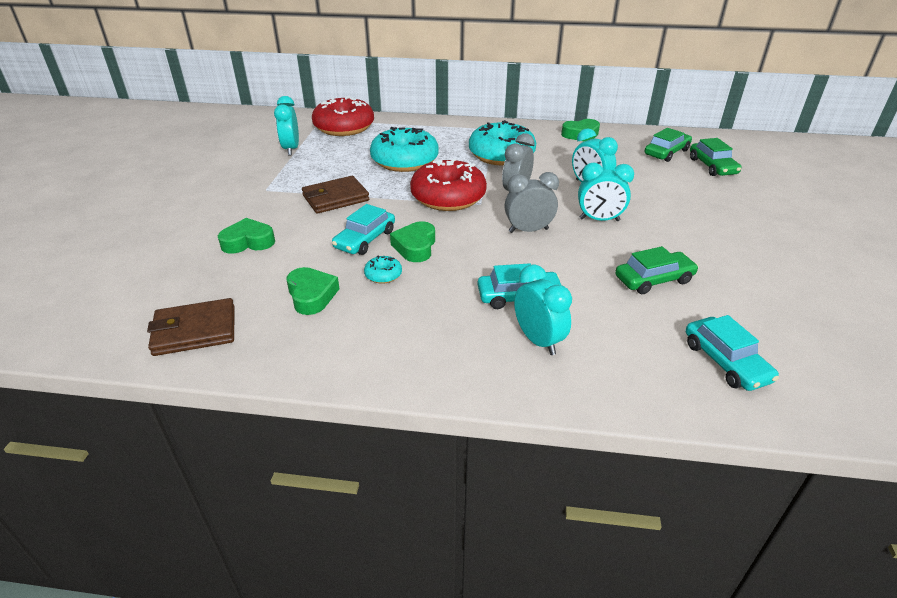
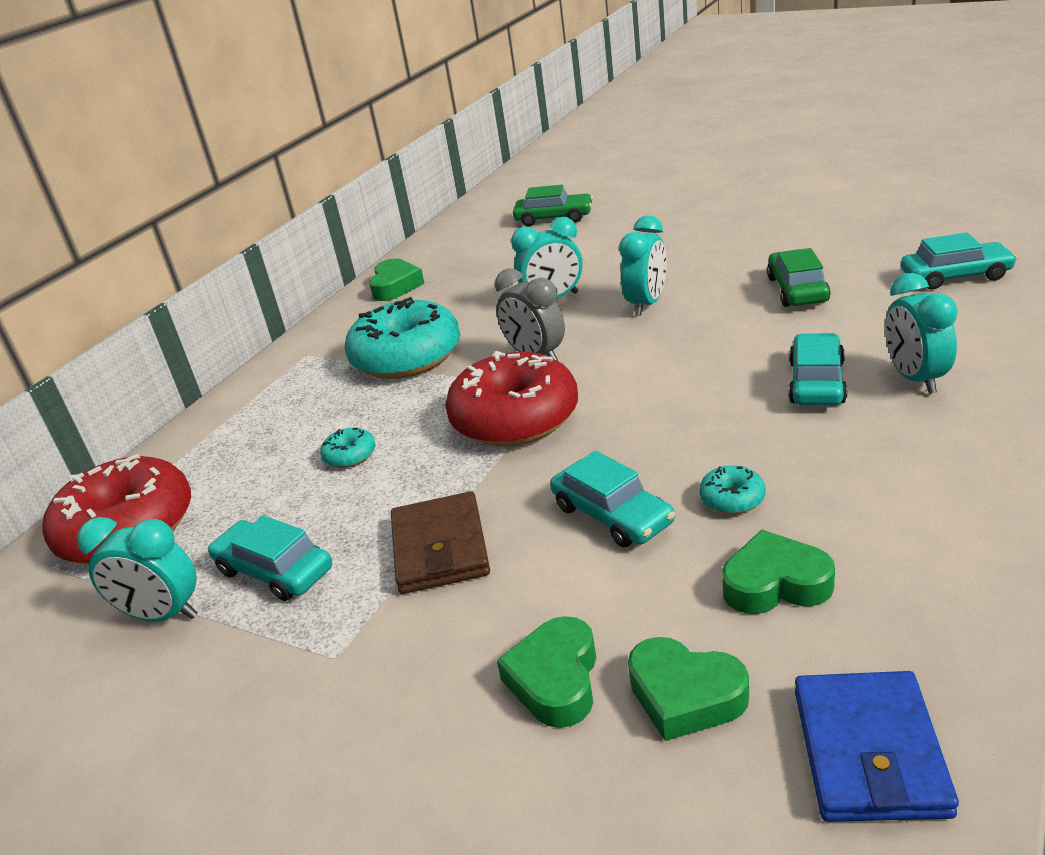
camera: 65 degrees left, 5 degrees down
brown wallet [147,298,235,356] -> blue wallet [795,671,959,822]
turquoise donut [370,127,439,172] -> turquoise donut [320,427,375,468], size x0.41
green heart [390,221,435,262] -> green heart moved to [628,637,749,741]
grey clock [504,172,559,233] -> none
turquoise clock [514,264,572,355] -> turquoise clock turned 90 degrees counterclockwise [885,273,958,394]
green car [645,128,692,162] -> none
none -> turquoise car [208,515,332,601]

